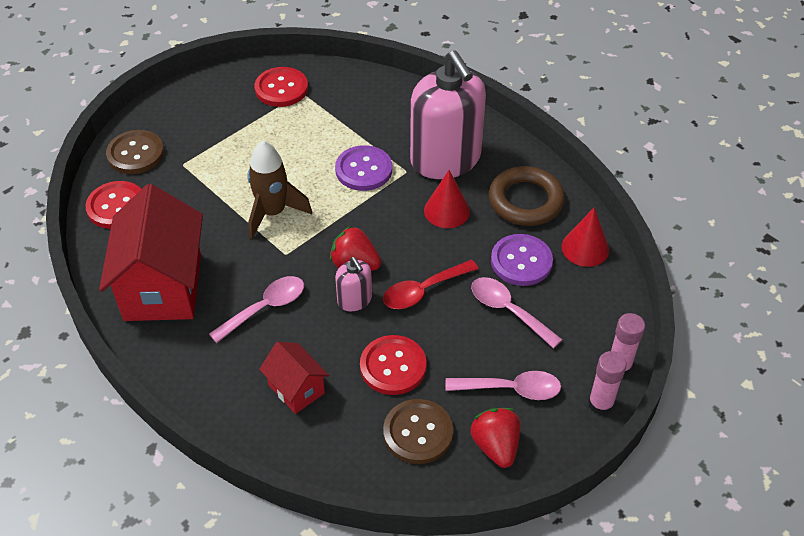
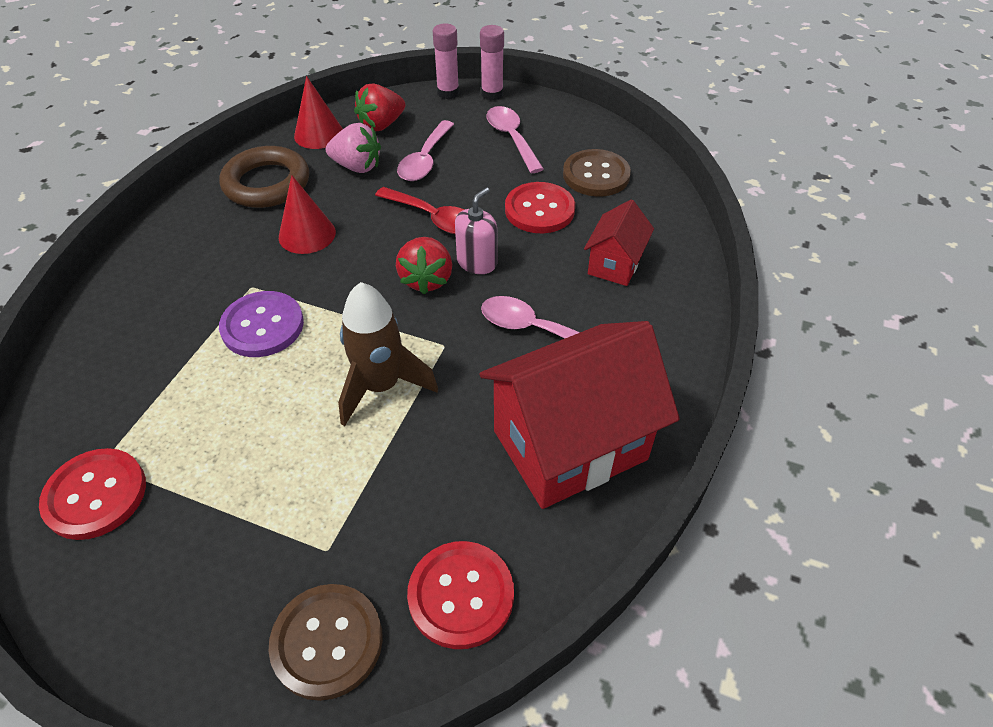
camera: 115 degrees left, 0 degrees up
pink soap dispenser [410,50,486,179] -> none
red strawberry [471,408,521,468] -> red strawberry moved to [354,83,406,131]
purple button [491,234,553,286] -> pink strawberry [326,123,381,173]

